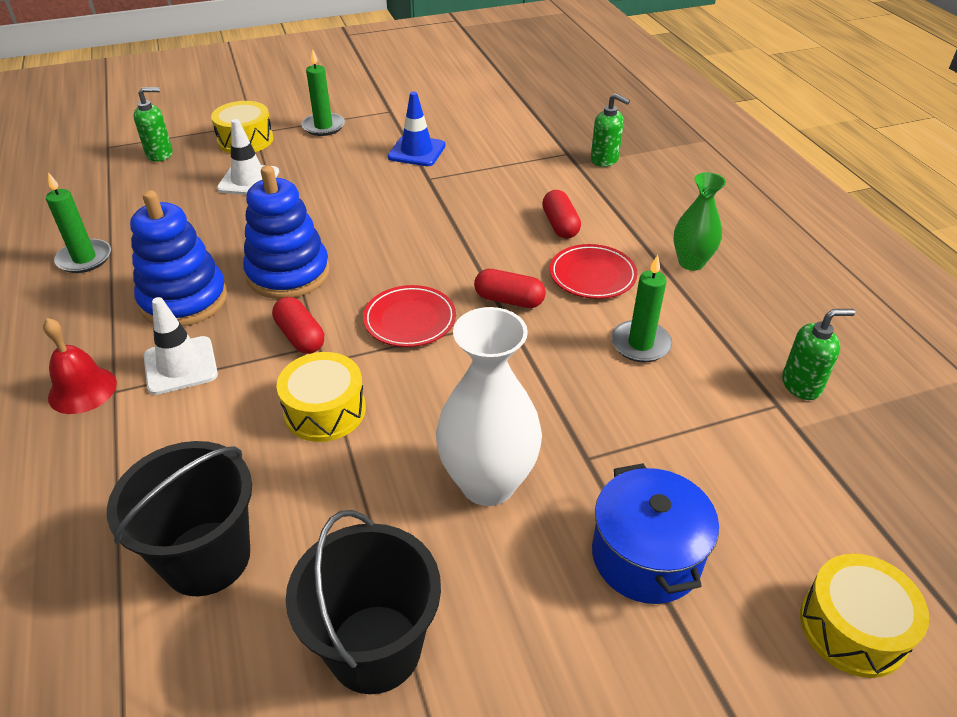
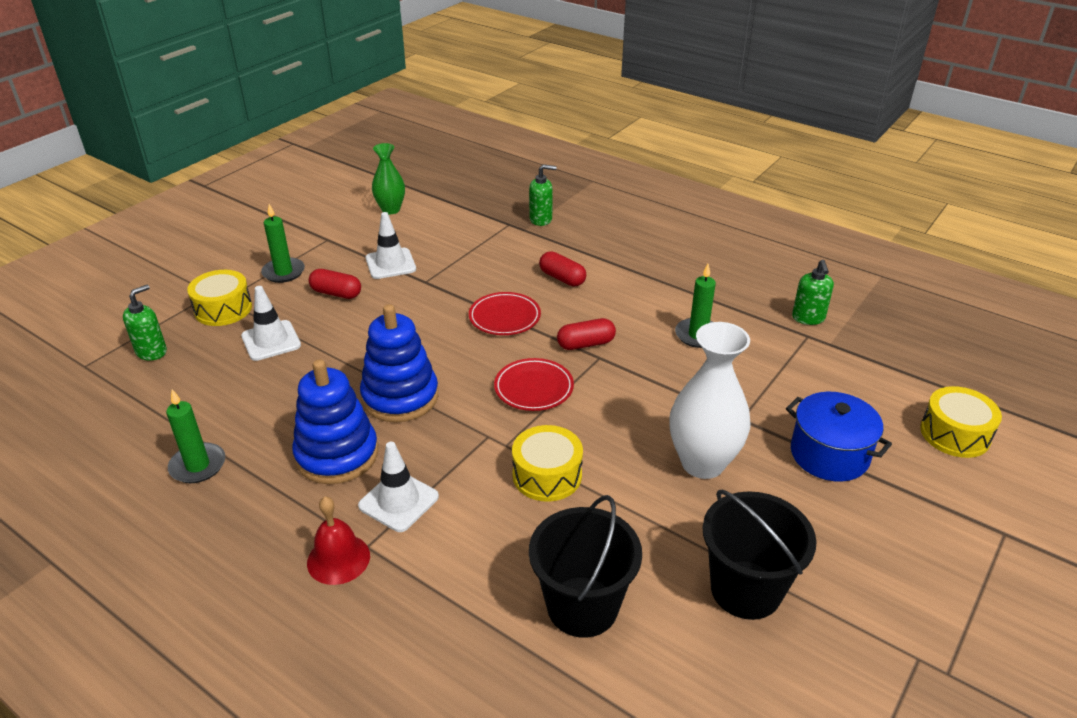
camera: 35 degrees left, 5 degrees down
red capsule [272,297,324,354] -> red capsule moved to [309,269,361,299]
blue traffic cone [388,92,446,166] -> white traffic cone [366,212,416,279]
red plate [550,244,637,299] -> red plate moved to [469,292,541,335]
green vase [674,172,726,271] -> green vase moved to [372,143,405,214]
green soap dispenser [782,309,855,400] -> green soap dispenser turned 135 degrees clockwise [792,260,834,325]

